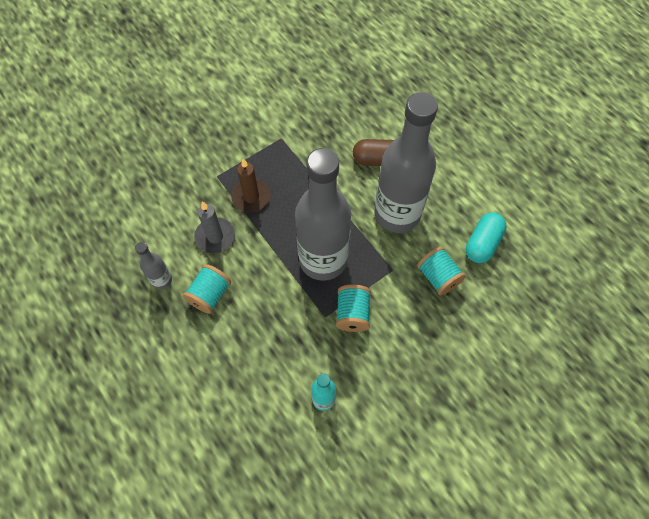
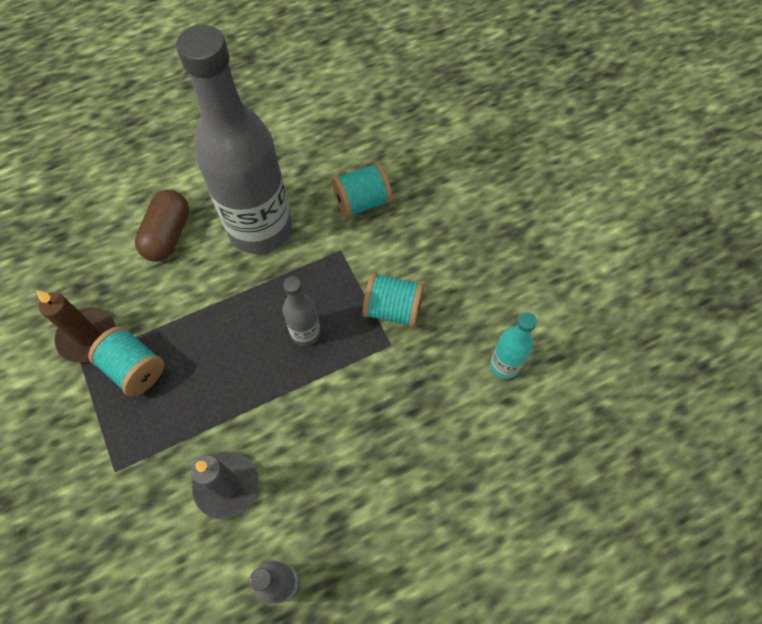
camera: 80 degrees left, 0 degrees up
turquoise spool [183,264,231,314] -> turquoise spool moved to [88,326,164,396]
brown candle [231,158,271,213] -> brown candle moved to [36,290,115,363]
grey bottle [295,148,351,281] -> grey bottle [283,276,321,346], size x0.43
turquoise capsule [466,213,507,263] -> none

